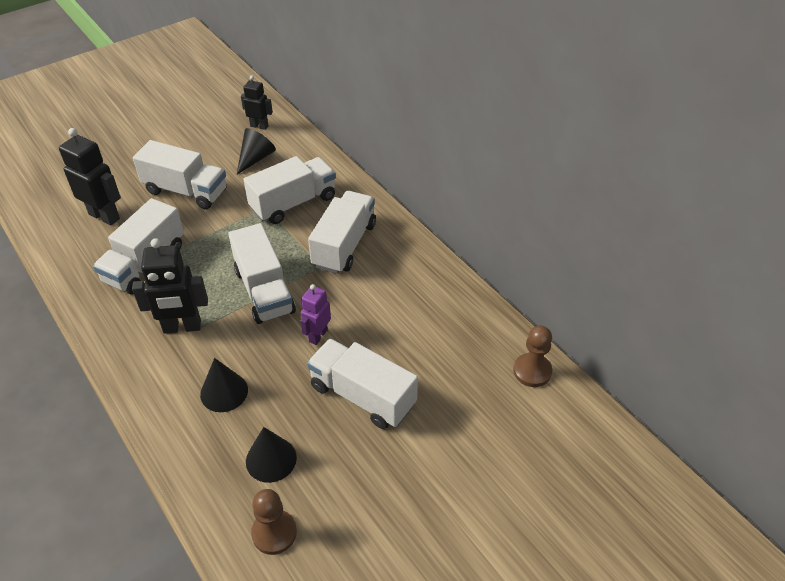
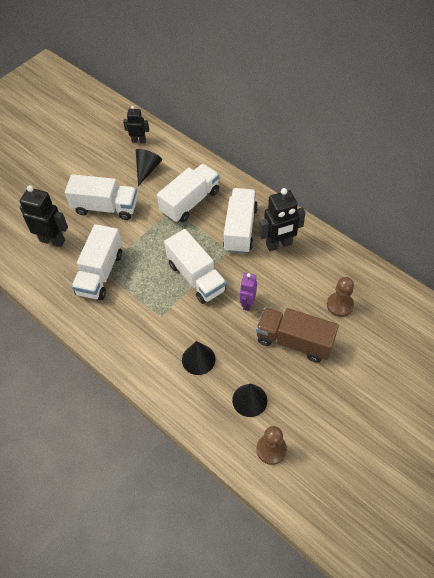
camera: 10 degrees left, 10 degrees up
black robot [132,238,208,334] -> black robot moved to [259,188,305,251]
white truck [307,339,418,429] -> brown truck [256,307,339,363]
brown pawn [513,326,552,387] -> brown pawn moved to [327,277,354,317]

